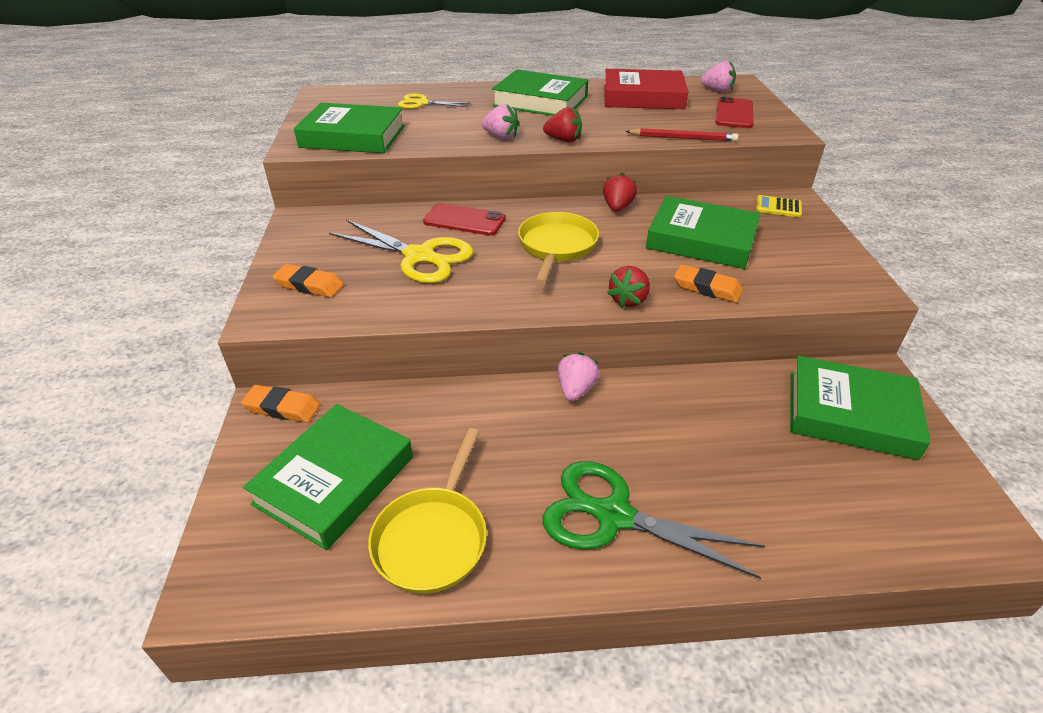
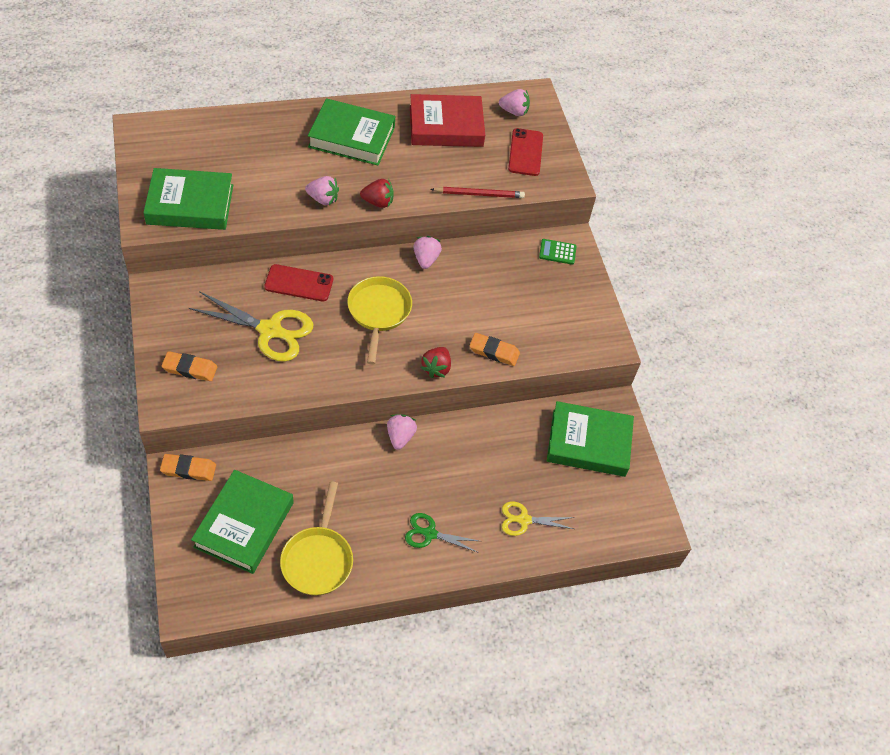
camera: 15 degrees left, 15 degrees up
yellow scissors [398,93,470,109] -> yellow scissors moved to [502,501,574,536]
green scissors [542,461,765,579] -> green scissors [405,513,479,553], size x0.57
red strawberry [603,173,637,212] -> pink strawberry [413,236,442,269]
green book [646,196,761,269] -> none
yellow calculator [756,195,802,218] -> green calculator [539,239,577,265]

